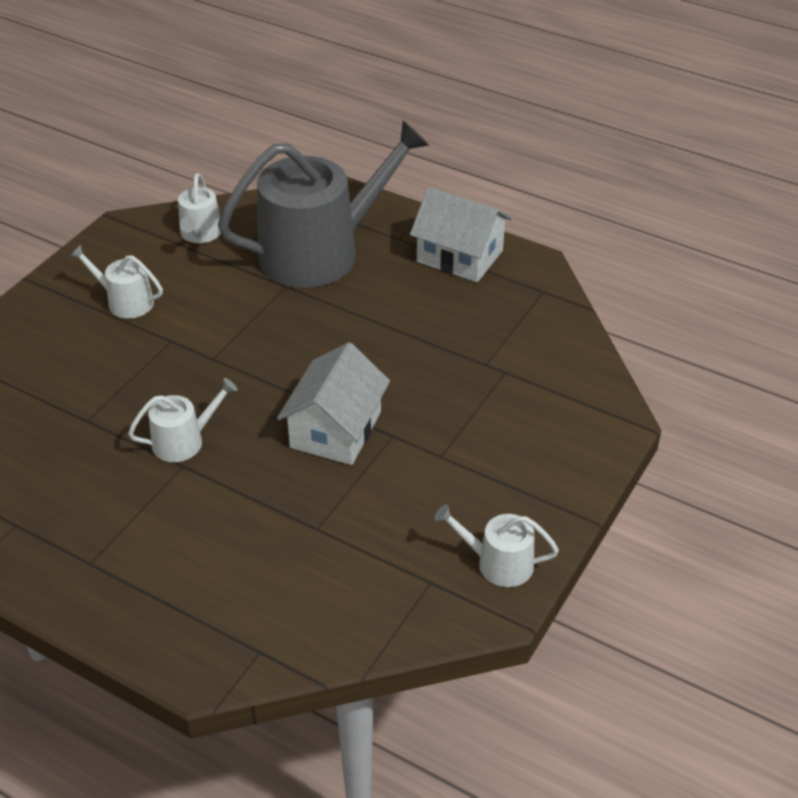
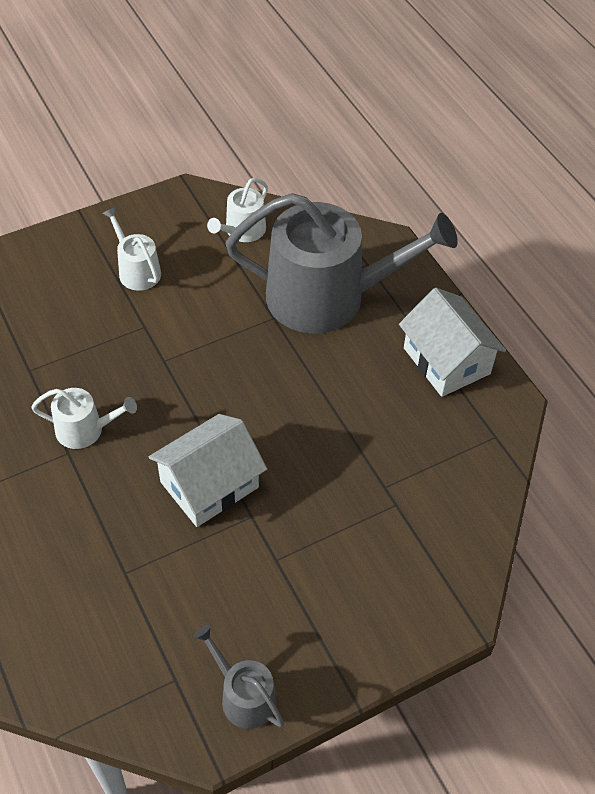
camera: 30 degrees right, 10 degrees up
white watering can [434,504,559,587] -> grey watering can [194,625,284,729]

